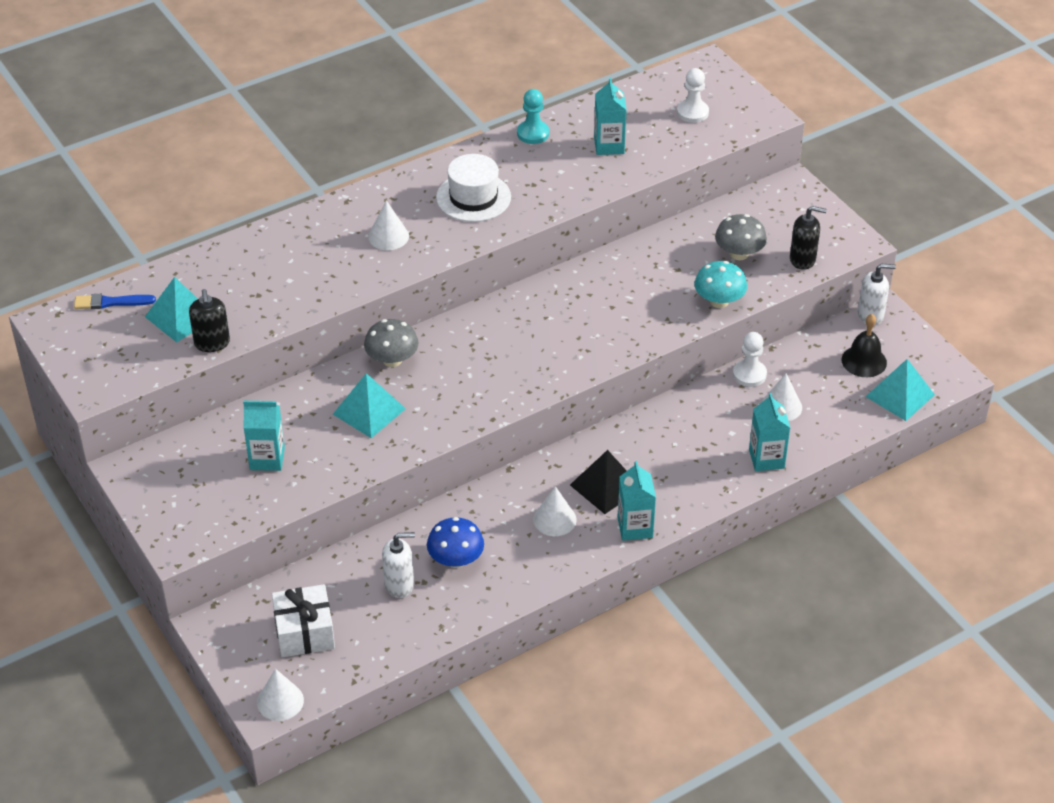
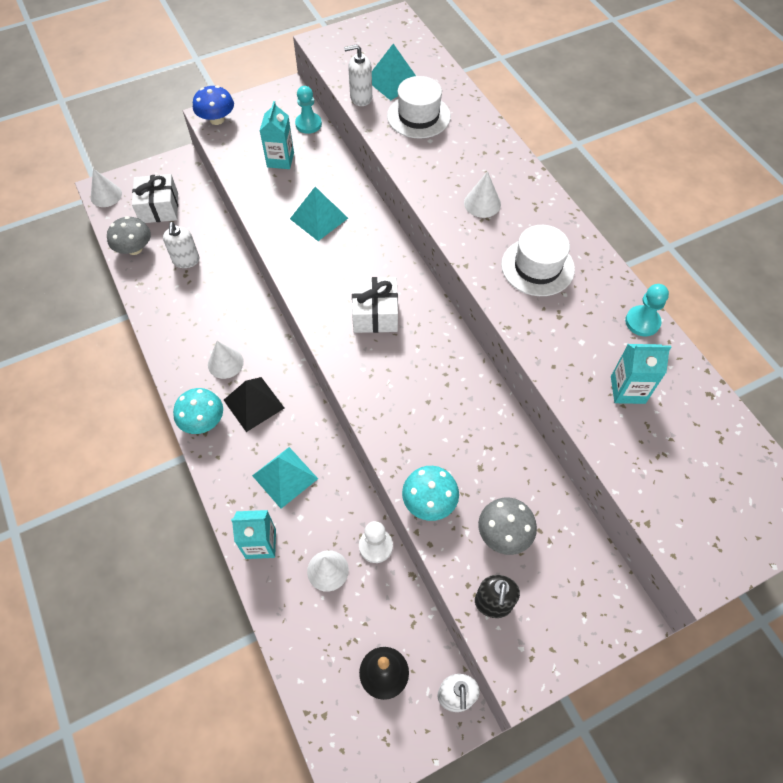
camera: 95 degrees right, 15 degrees up
blue brush [74,294,156,309] -> none
black soap dispenser [189,289,230,352] -> white soap dispenser [344,44,372,106]
grey mushroom [364,319,418,367] -> grey mushroom moved to [107,216,151,255]
blue mushroom [427,517,484,568] -> blue mushroom moved to [193,86,234,125]
turquoise carton [617,461,656,541] -> turquoise mushroom [173,388,223,434]
white pawn [677,68,709,123] -> none
turquoise pyramid [865,359,935,421] -> turquoise pyramid moved to [252,447,318,509]
none -> turquoise pawn [295,86,322,134]
none -> white gift [352,277,398,333]
none -> white hat [387,76,451,139]

